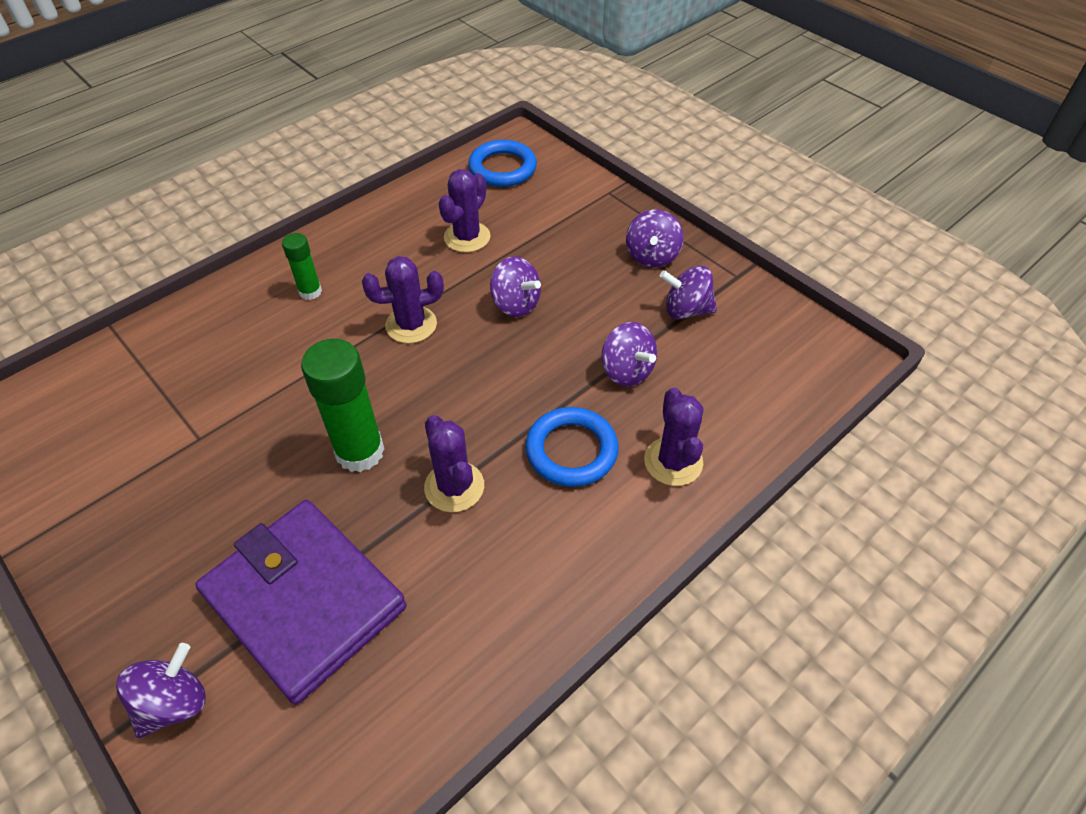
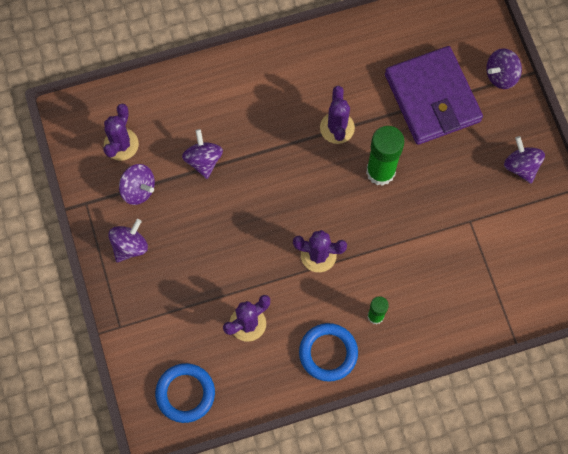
camera: 155 degrees left, 20 degrees up
purple spinning top [490,256,541,317] -> purple spinning top moved to [504,136,545,184]
blue ring [525,407,618,487] -> blue ring moved to [299,323,358,382]
purple cactus [644,388,703,486] -> purple cactus moved to [103,104,139,161]

